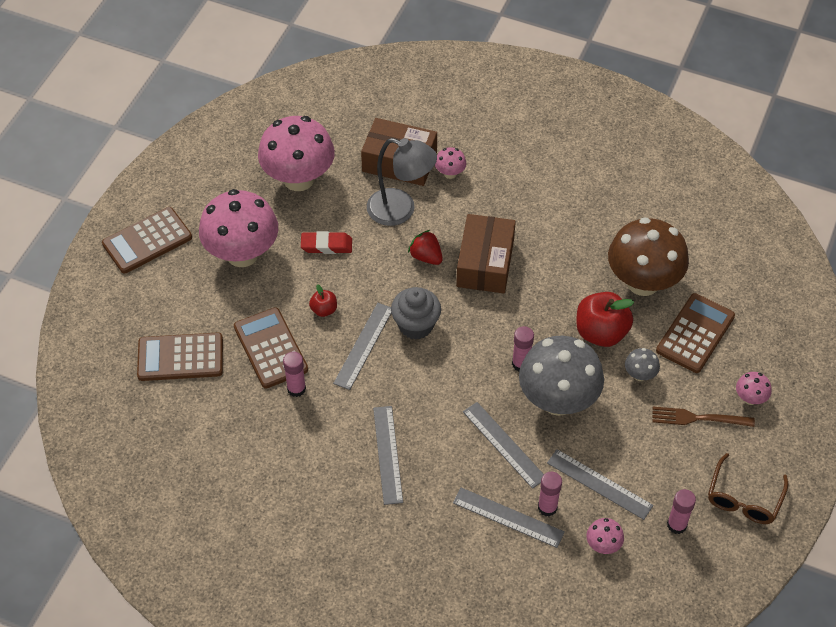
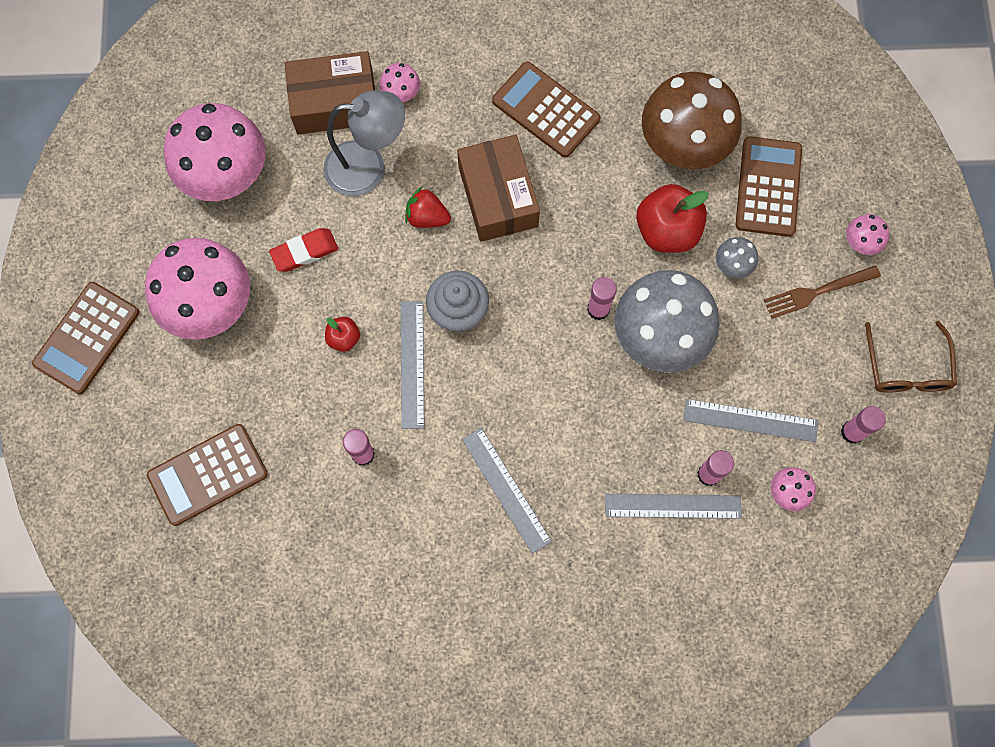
camera: 25 degrees left, 20 degrees up
brown calculator [234,307,308,389] -> brown calculator moved to [492,61,600,158]
grey ruler [463,402,544,489] -> none

